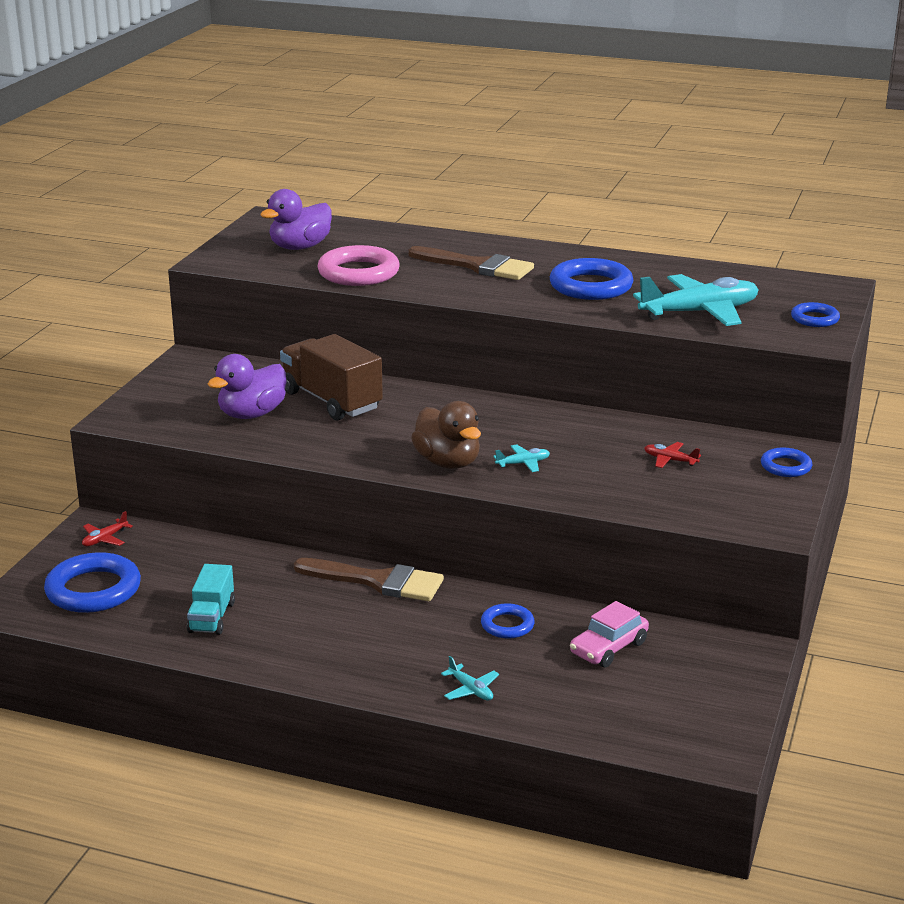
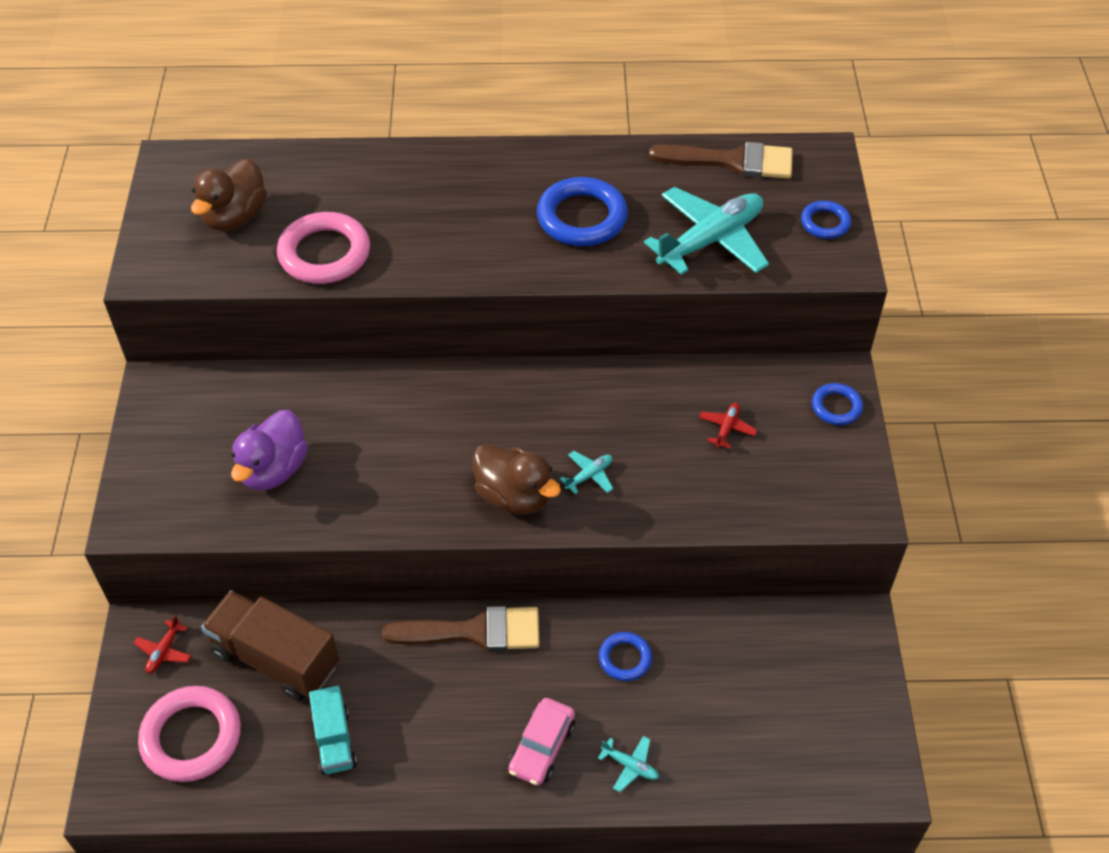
camera: 20 degrees left, 25 degrees up
blue ring [44,552,141,613] -> pink ring [138,686,241,782]
purple duck [260,189,332,250] -> brown duck [191,159,267,231]
brown truck [280,334,383,421] -> brown truck moved to [201,590,339,701]
brown brush [408,246,534,280] -> brown brush moved to [649,142,793,179]
pink car [570,601,649,668] -> pink car moved to [508,698,575,786]
red plane [644,442,701,468] -> red plane turned 105 degrees clockwise [699,403,757,449]

